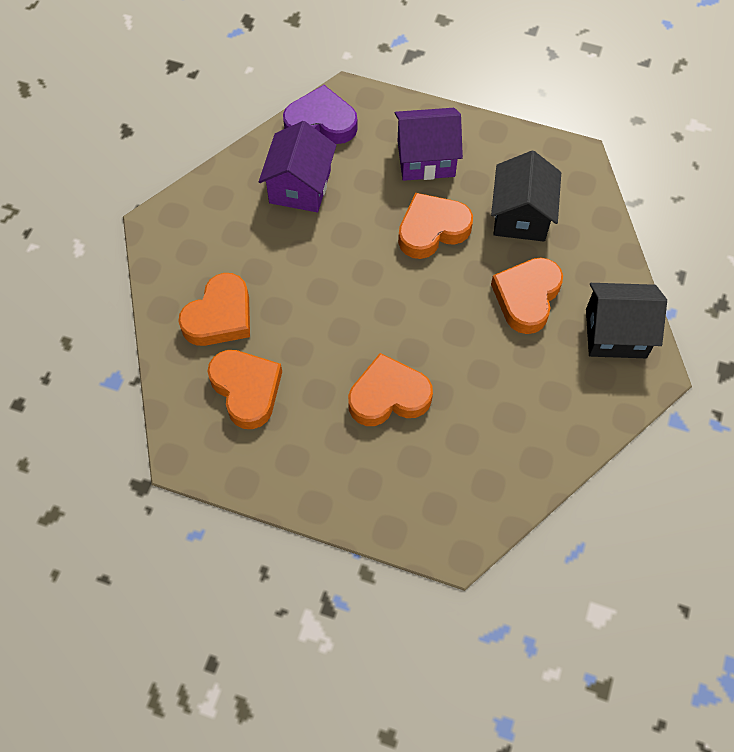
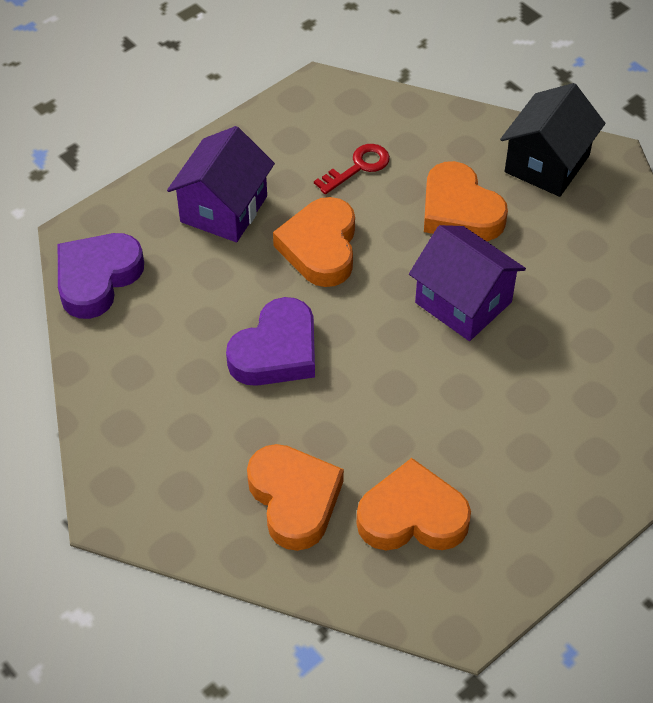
camera: 60 degrees left, 10 degrees down
purple house [259,121,336,212] -> purple house moved to [409,225,526,341]
orange heart [348,353,433,426] -> none
black house [491,151,561,242] -> red key [314,144,390,194]
none -> purple heart [226,297,315,386]

